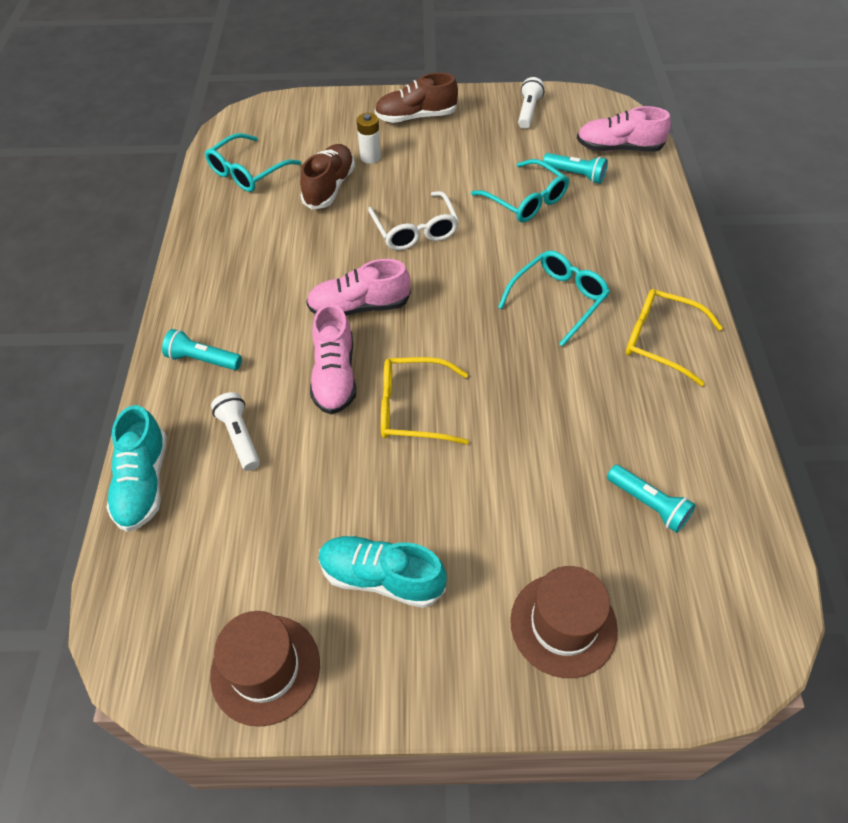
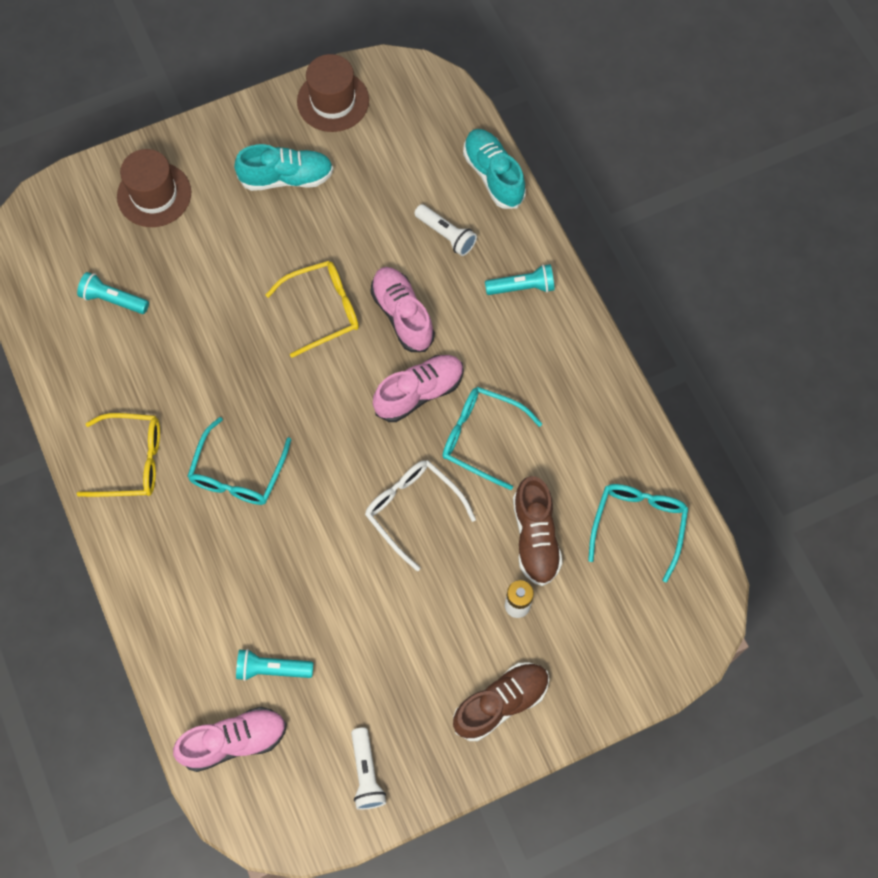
camera: 155 degrees right, 15 degrees up
turquoise glasses [471,159,569,223] -> turquoise glasses moved to [442,387,542,490]

